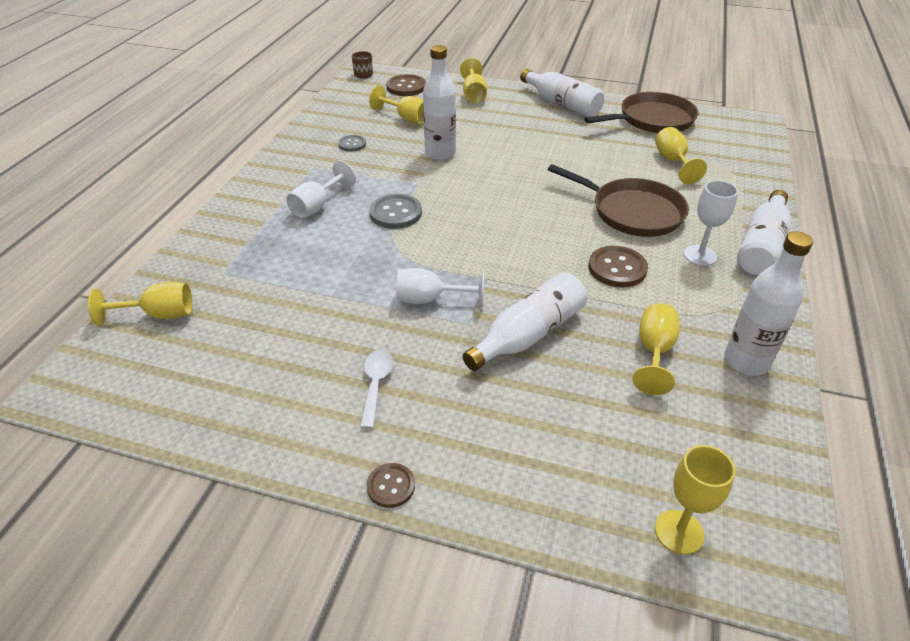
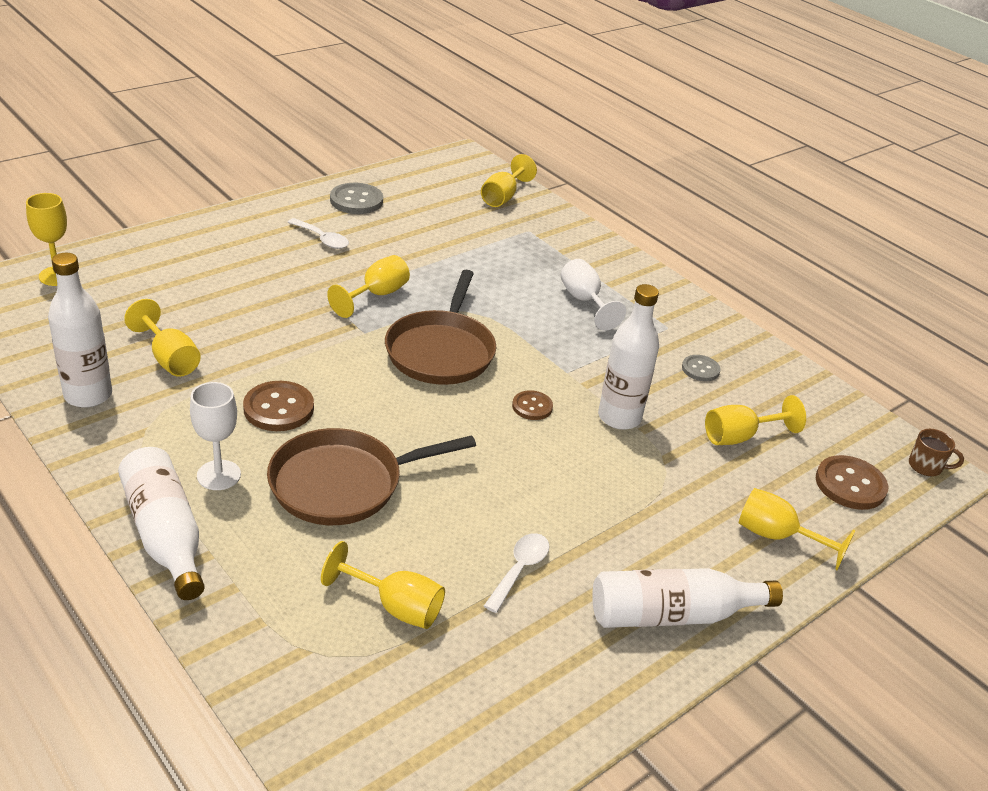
camera: 120 degrees right, 5 degrees down
brown button [366,463,415,508] -> brown button moved to [512,390,553,420]
grey button [369,194,422,229] -> grey button moved to [330,183,383,214]
white goblet [396,268,485,307] -> yellow goblet [327,255,410,318]
white bottle [463,272,587,371] -> none
brown pan [584,92,699,133] -> brown pan moved to [385,270,496,385]
none -> white spoon [484,533,549,613]

